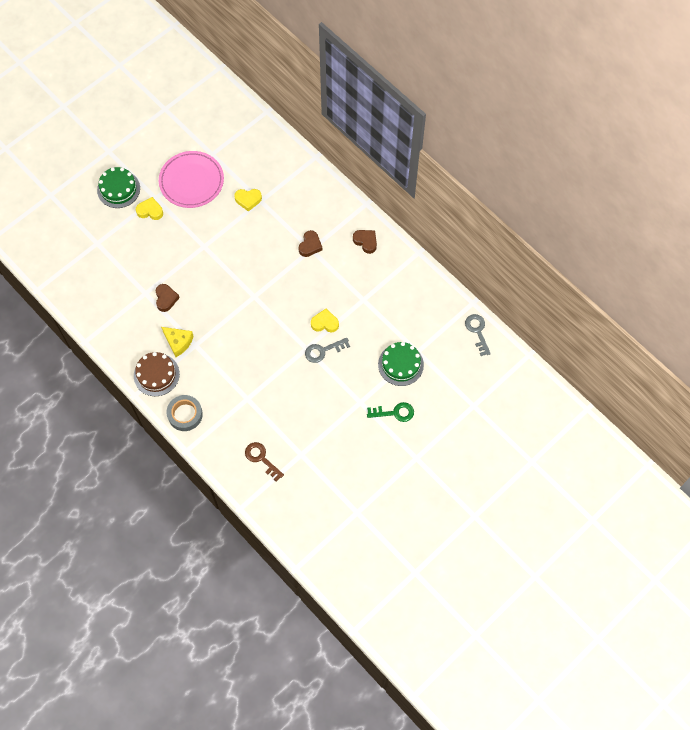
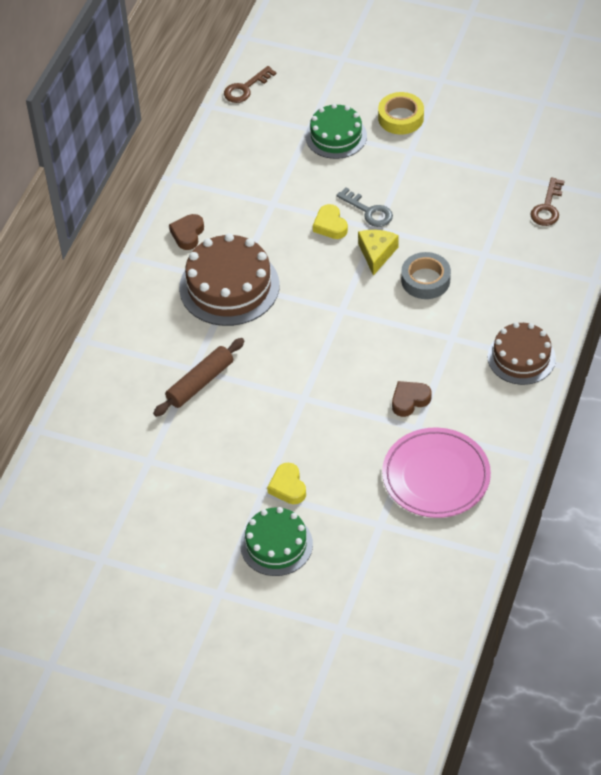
camera: 115 degrees left, 15 degrees down
pink plate [159,151,224,208] -> pink plate moved to [382,427,491,518]
yellow cheese [161,327,194,357] -> yellow cheese moved to [358,230,399,276]
grey tape [167,395,203,431] -> grey tape moved to [401,252,451,299]
yellow heart [234,189,262,212] -> brown rolling pin [153,338,244,417]
brown heart [299,230,322,257] -> brown cake [179,233,280,326]
green key [367,402,414,422] -> yellow tape [378,92,424,134]
grey key [465,314,491,356] -> brown key [224,66,277,103]

